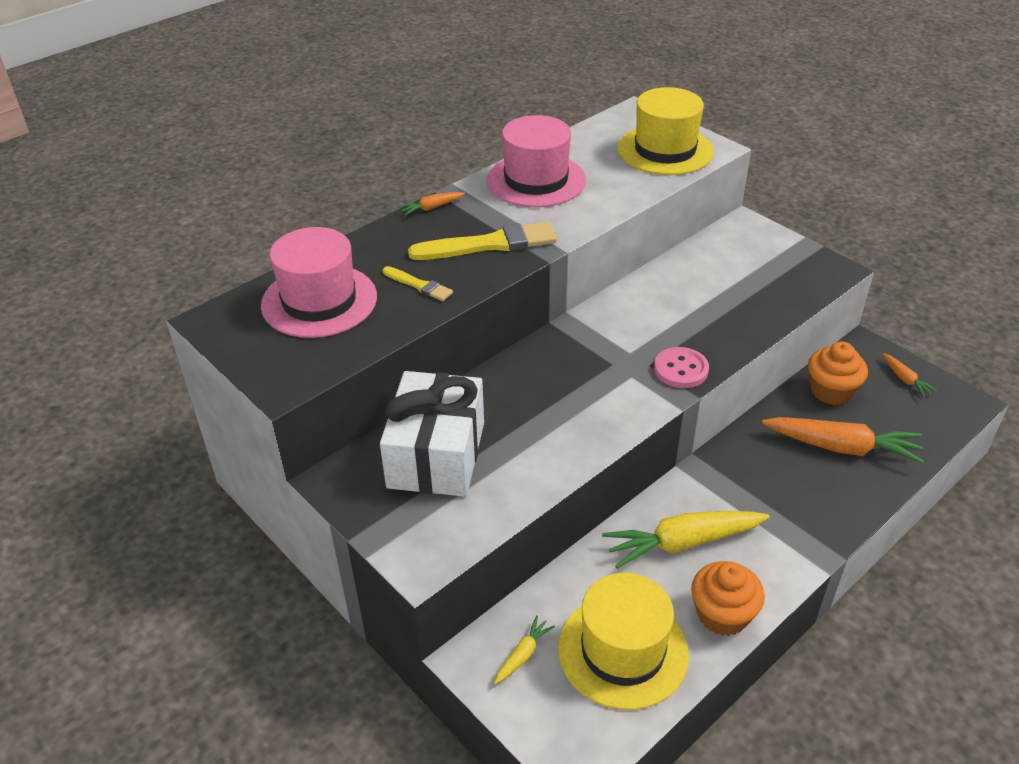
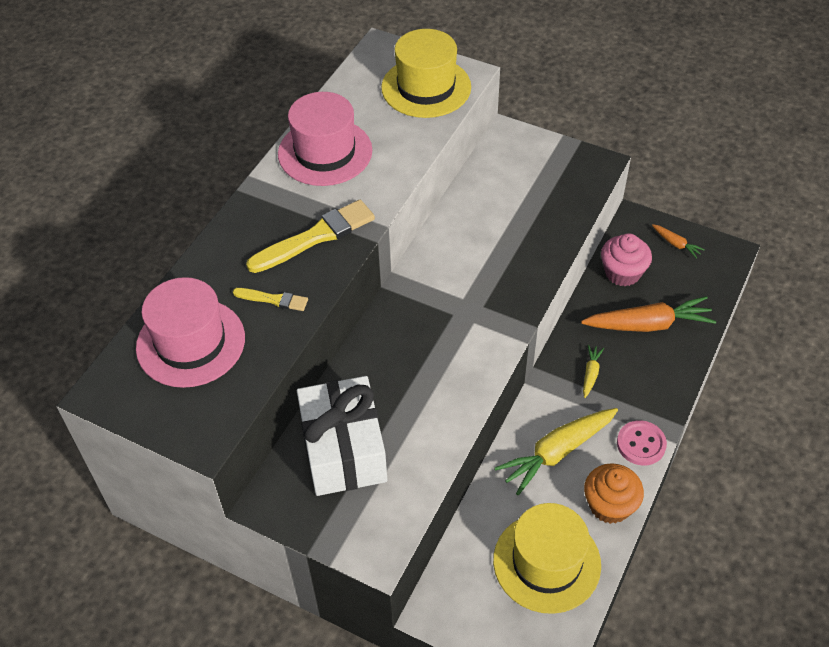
camera: 20 degrees left, 10 degrees up
orange carrot [398,192,465,216] -> none
yellow carrot [494,615,555,684] -> yellow carrot moved to [583,345,604,398]
pink button [654,347,709,388] -> pink button moved to [617,420,667,466]
orange cupcake [808,342,868,405] -> pink cupcake [601,233,652,286]

